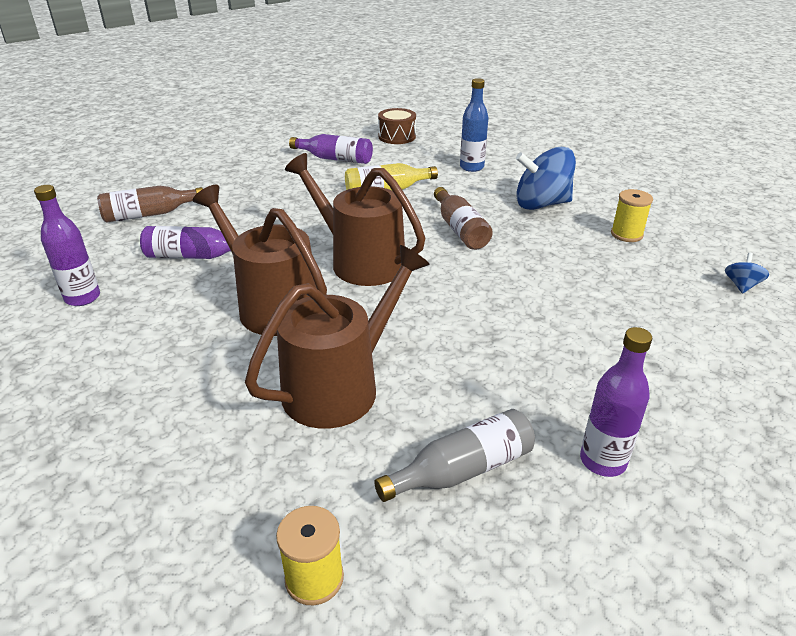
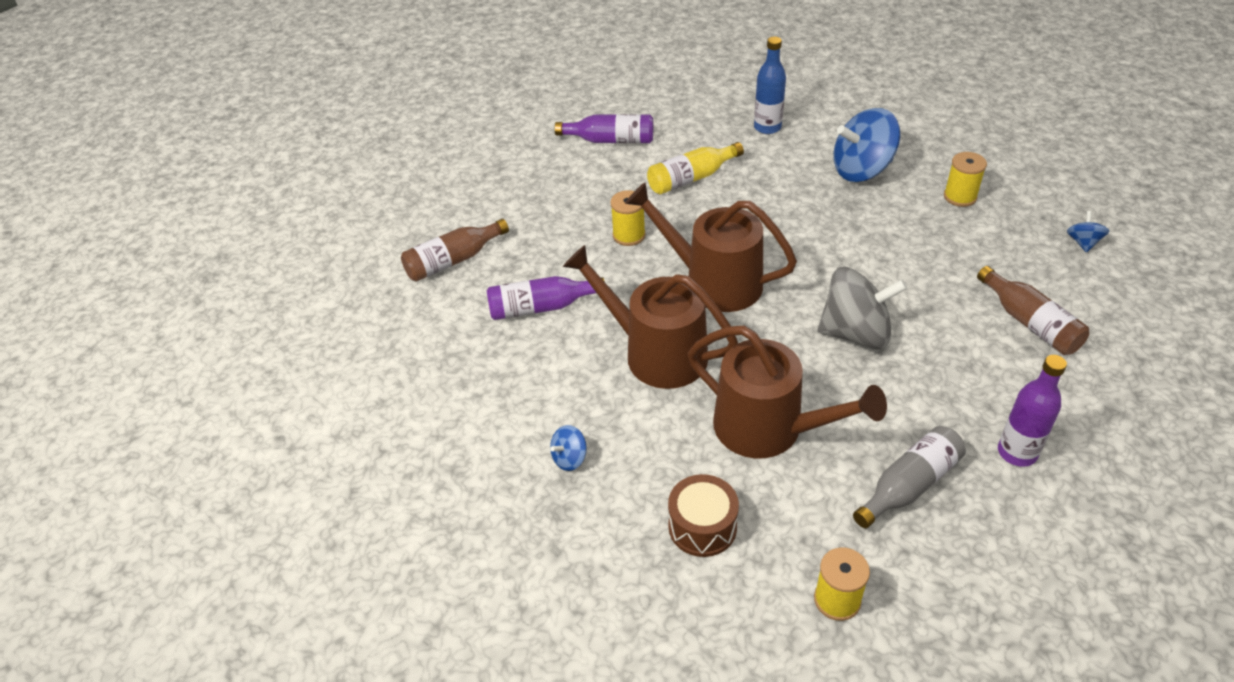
camera: 10 degrees left, 10 degrees up
purple bottle [34,185,100,306] -> none
brown watering can [245,245,430,429] -> brown watering can turned 90 degrees clockwise [688,325,887,459]
brown drum [378,108,416,144] -> brown drum moved to [668,474,739,557]
brown bottle [434,187,493,250] -> brown bottle moved to [977,266,1089,355]
none -> blue spinning top [550,425,587,471]
none -> yellow spool [610,190,646,246]
none -> grey spinning top [817,267,907,349]

